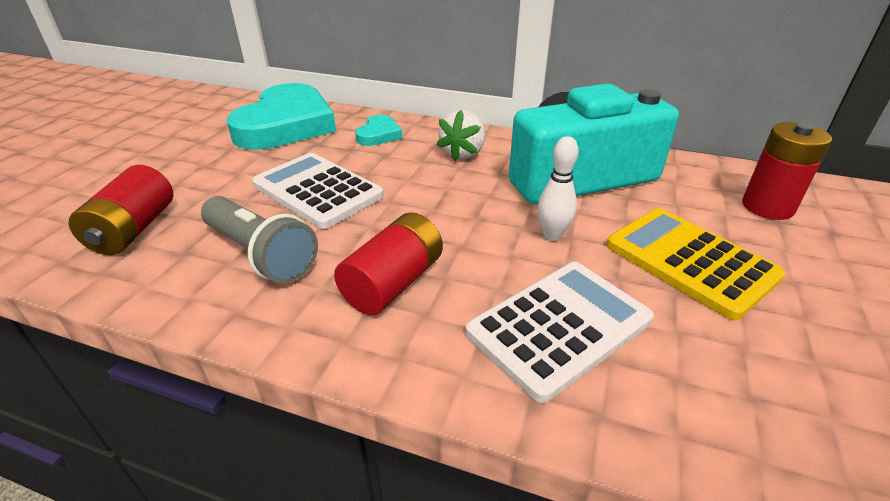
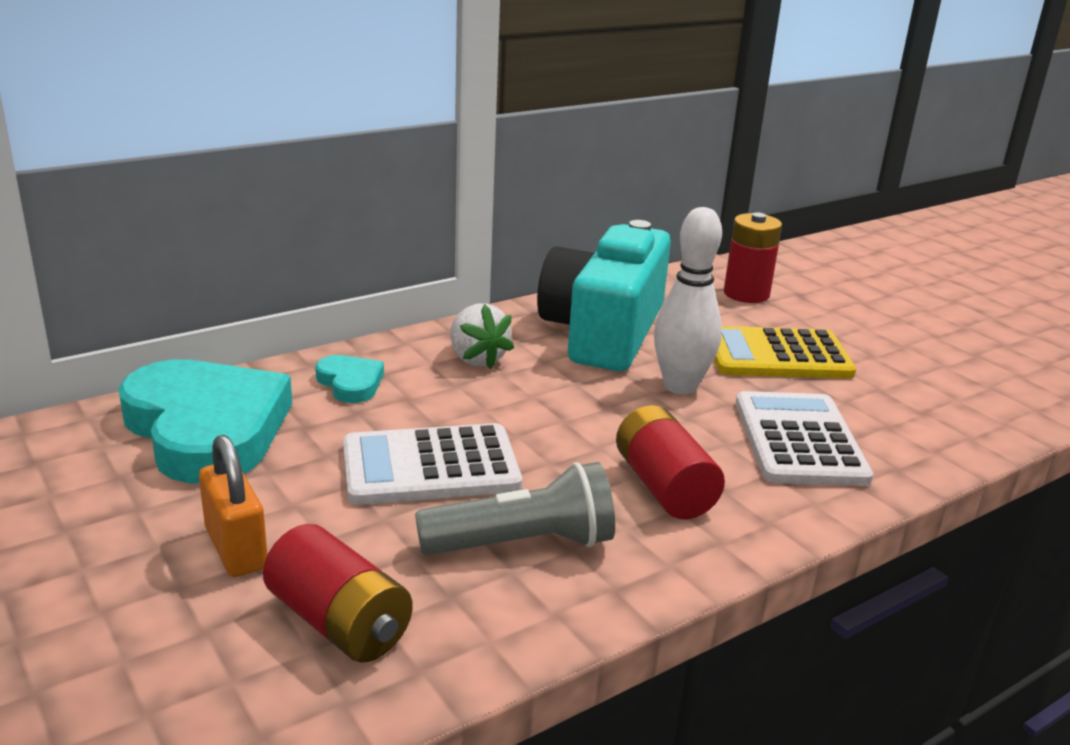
camera: 55 degrees left, 10 degrees down
white bowling pin [537,136,579,241] -> white bowling pin [654,207,722,395], size x1.64
none -> orange padlock [199,435,267,577]

